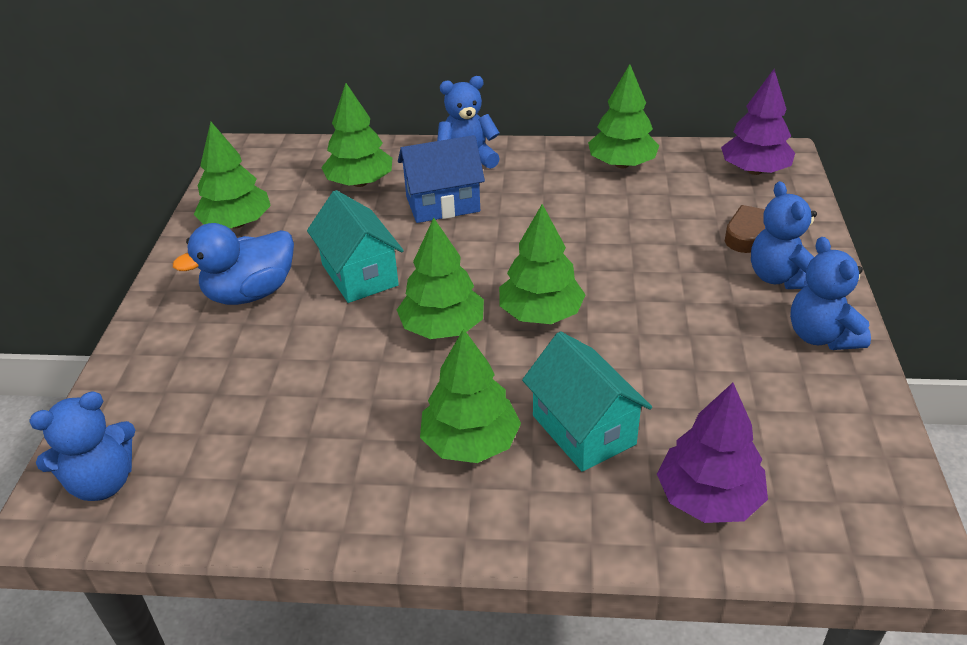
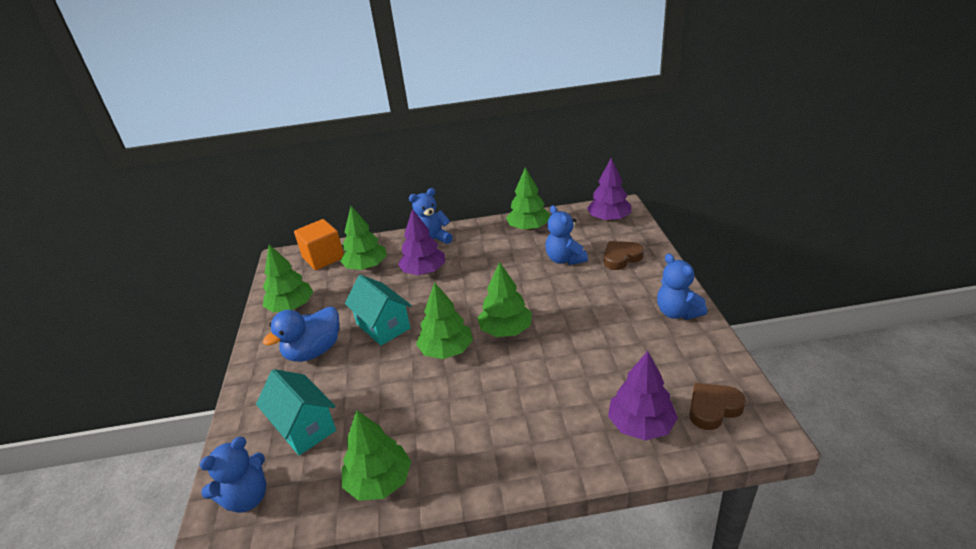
camera: 10 degrees left, 5 degrees down
blue house [398,135,485,223] -> purple tree [398,209,445,275]
green tree [420,328,521,463] -> green tree moved to [342,410,411,501]
turquoise house [522,331,652,472] -> turquoise house moved to [256,369,336,456]
blue teddy bear [751,181,817,289] -> blue teddy bear moved to [545,205,588,265]
none -> orange cube [294,219,344,270]
none -> brown heart [689,383,746,430]

